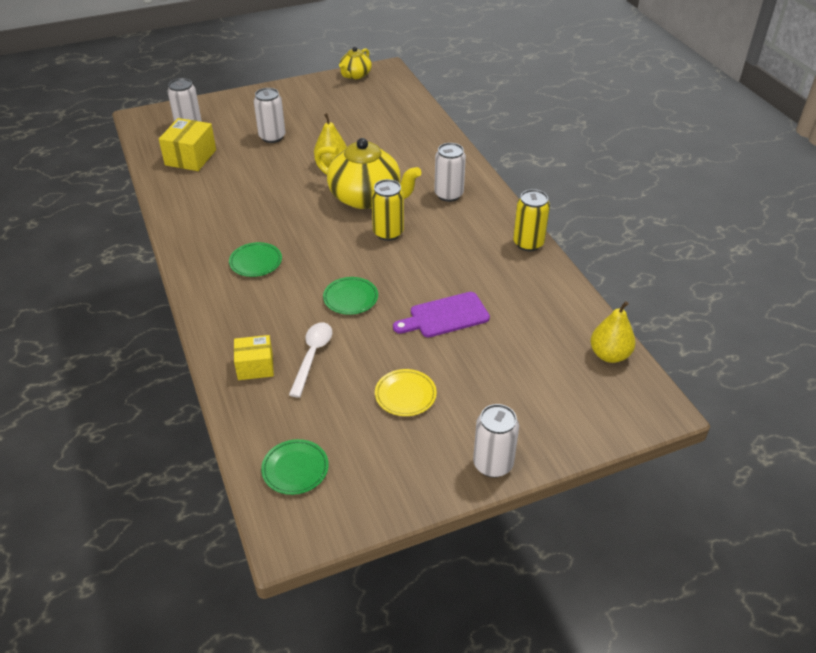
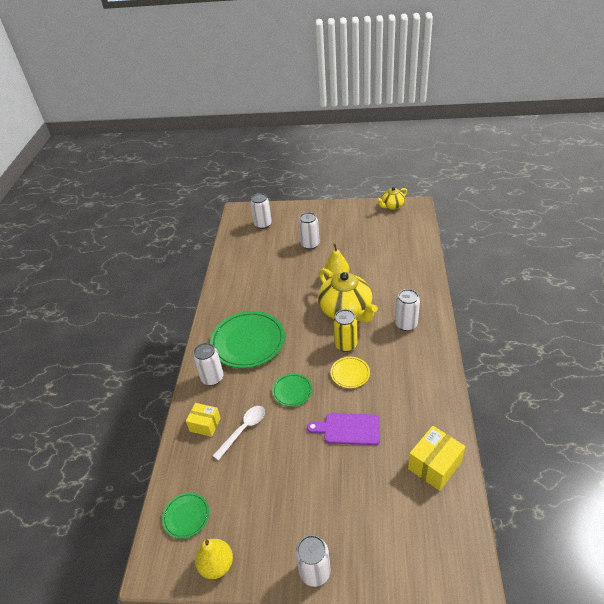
camera: 30 degrees right, 0 degrees up
yellow box [159,118,216,171] -> yellow box moved to [408,426,465,491]
green plate [229,242,282,277] -> green plate [210,311,285,368], size x2.04
yellow plate [375,369,437,416] -> yellow plate moved to [331,357,370,388]
yellow can [513,189,550,251] -> none
yellow pear [591,301,636,363] -> yellow pear moved to [195,539,233,579]
none -> white can [193,343,224,386]

